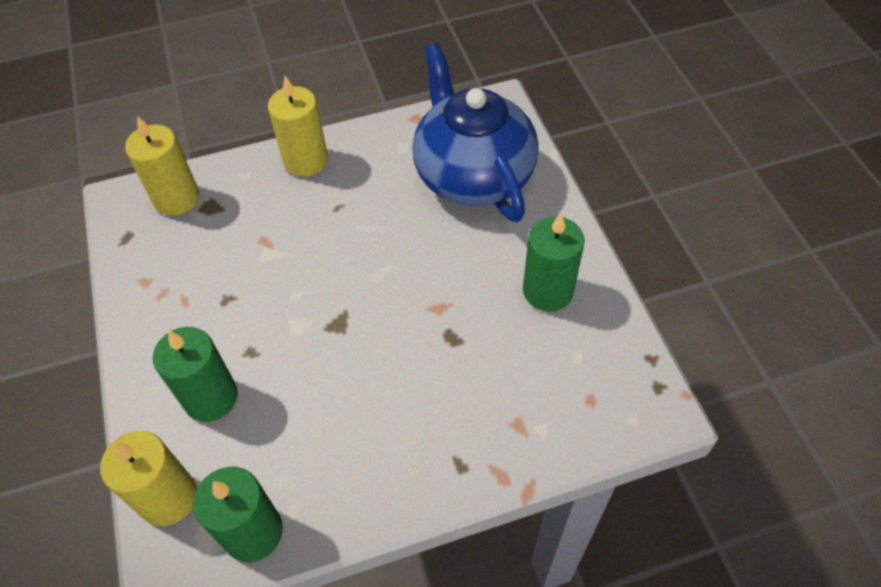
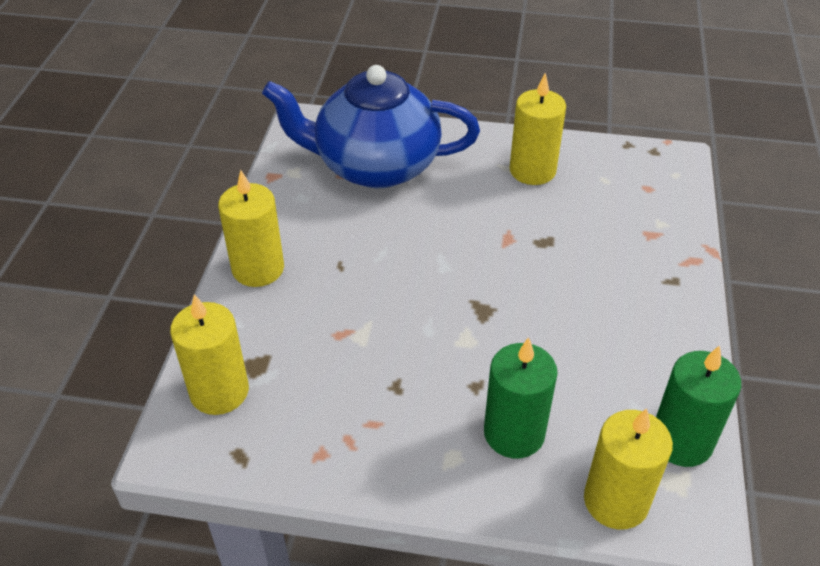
camera: 65 degrees left, 10 degrees down
green candle [523,213,585,312] -> yellow candle [510,73,566,185]

